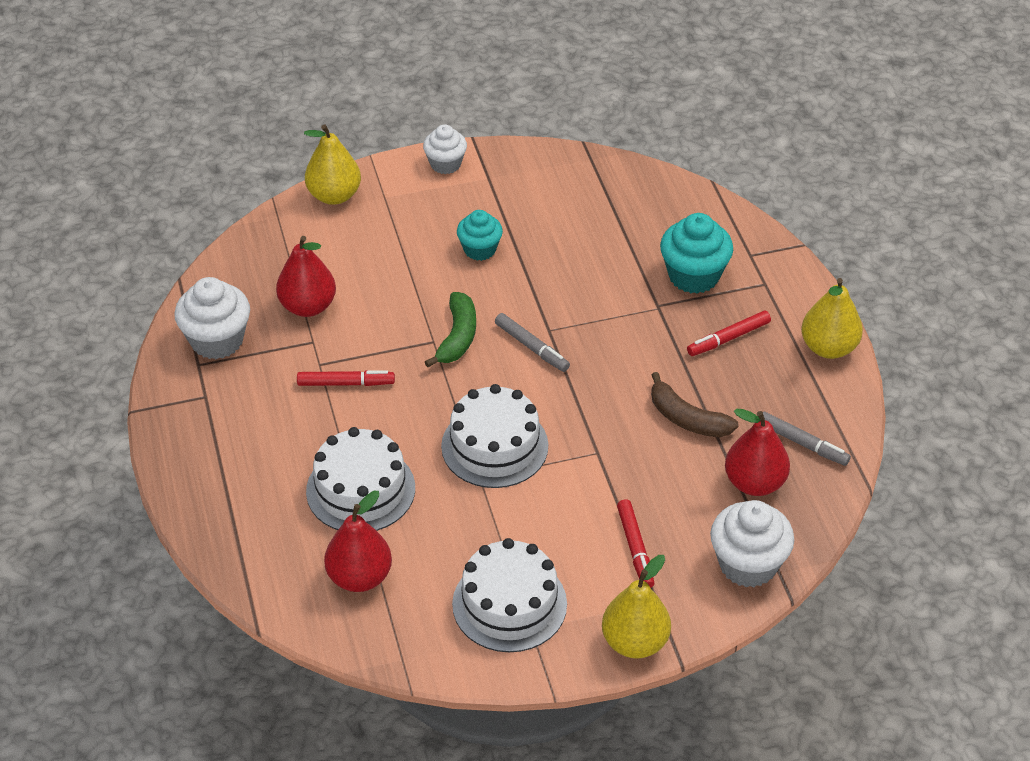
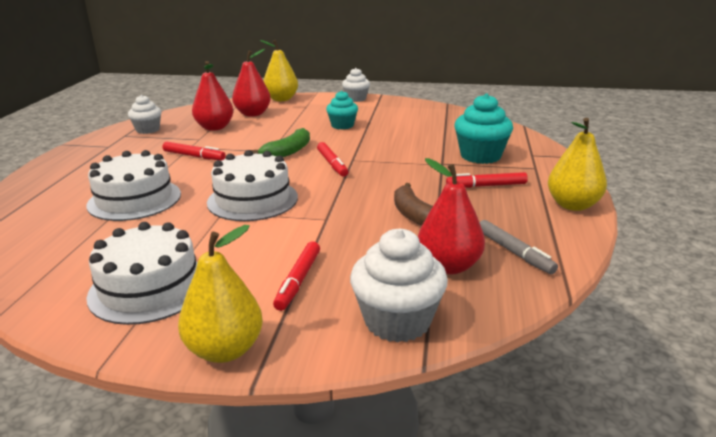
camera: 25 degrees right, 20 degrees down
white cupcake [174,277,250,359] -> white cupcake [128,95,162,134], size x0.64
red pear [324,491,392,592] -> red pear moved to [232,49,271,117]
grey marker [495,313,570,372] -> red marker [317,142,349,177]

